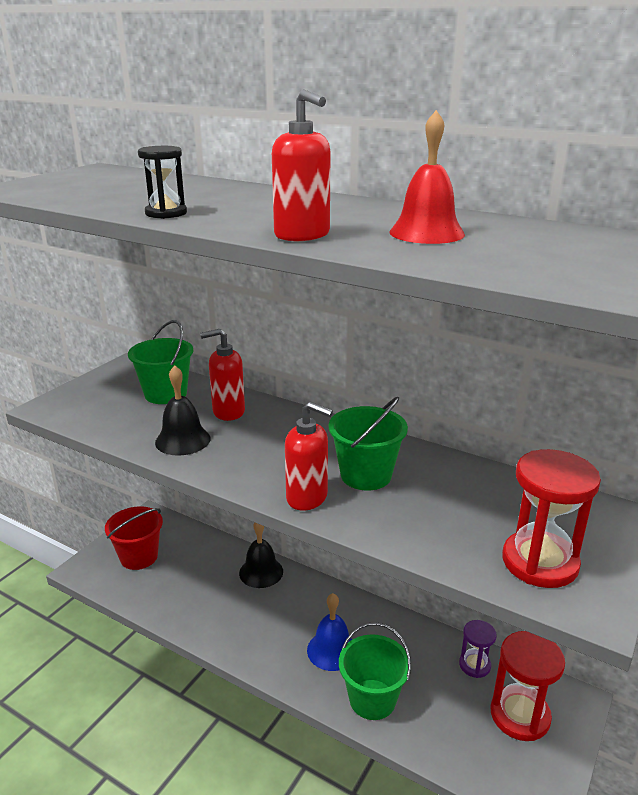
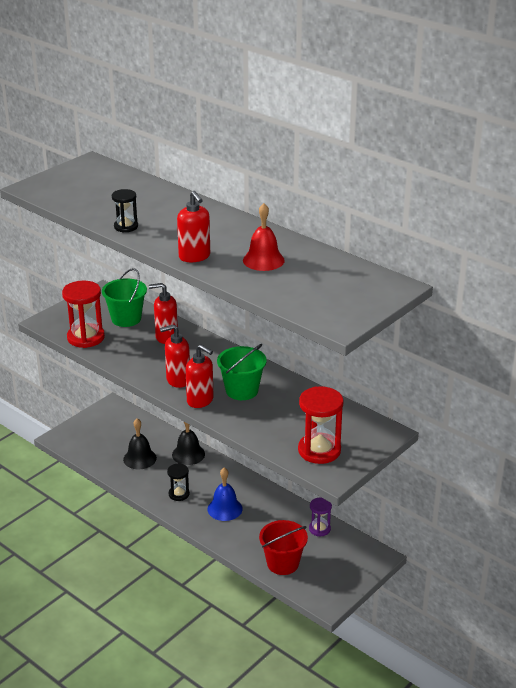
camera: 10 degrees right, 5 degrees up
red bucket [105,506,163,570] -> red bucket moved to [259,520,308,575]
black bell [155,365,210,456] -> black bell moved to [123,418,157,469]
green bucket [339,623,411,720] -> none
red hourglass [490,631,565,741] -> red hourglass moved to [62,281,105,348]
none -> red soap dispenser [160,324,190,388]
none -> black hourglass [167,464,190,501]

